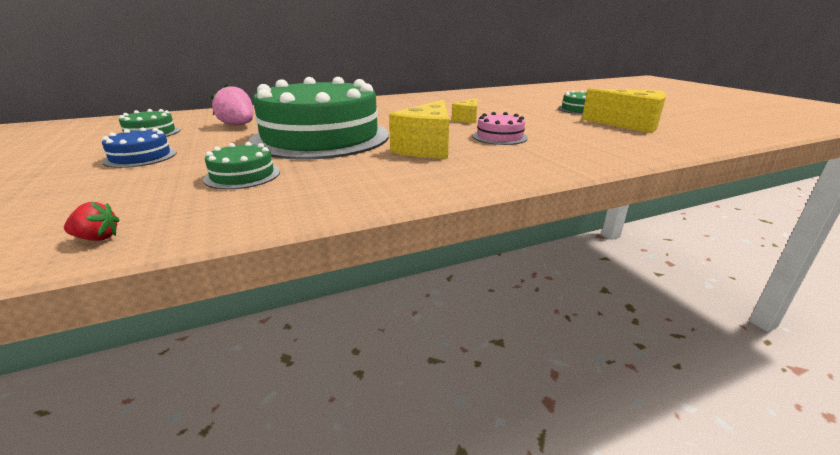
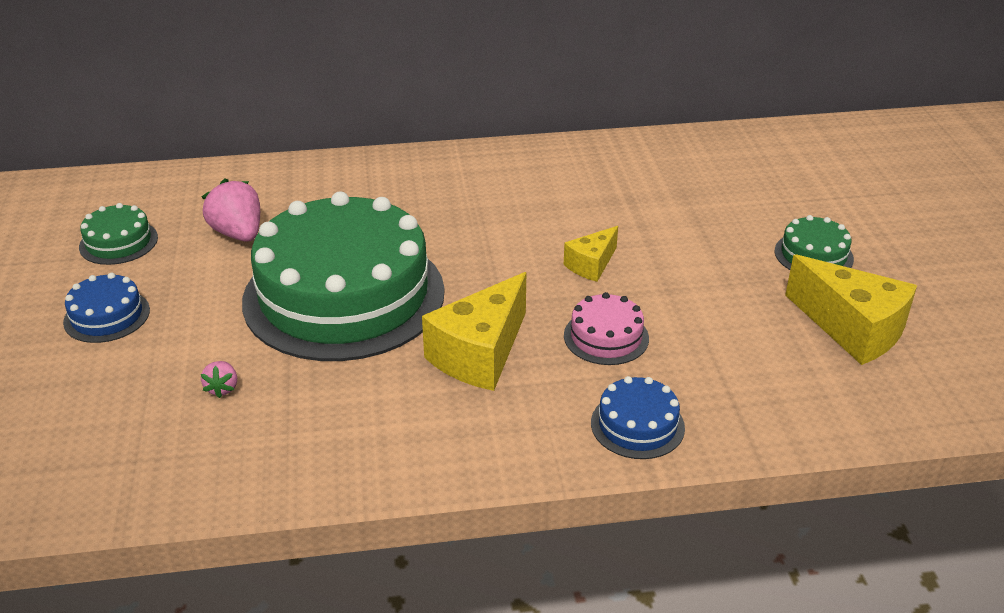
camera: 15 degrees right, 10 degrees up
red strawberry [64,202,120,241] -> none
green cake [203,142,280,189] -> pink strawberry [201,361,237,398]
none -> blue cake [591,376,685,459]

